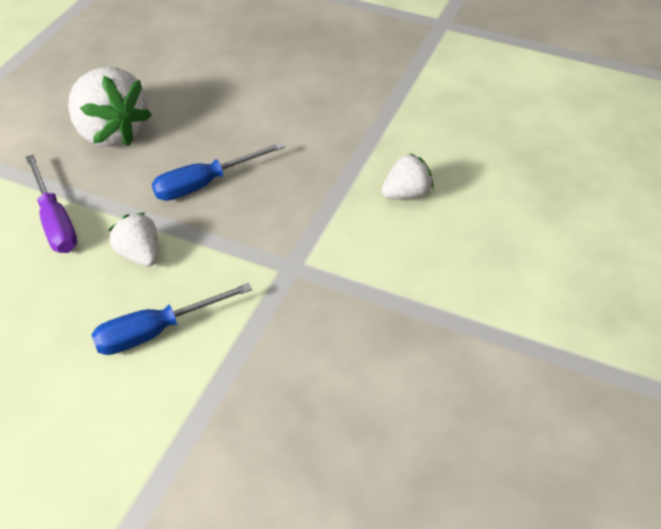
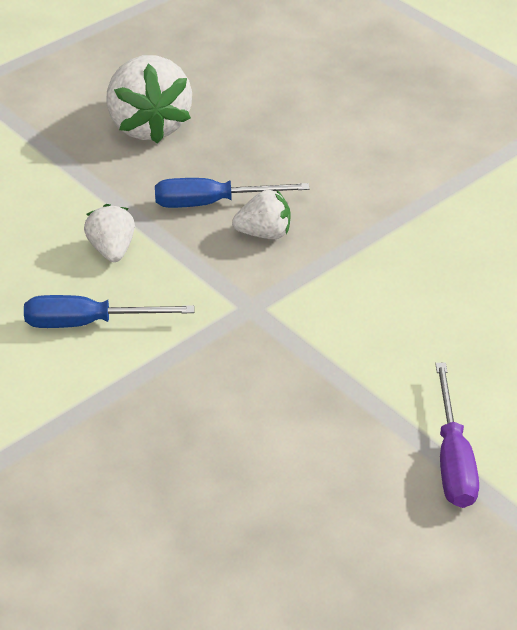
camera: 25 degrees right, 5 degrees down
purple screwdriver [26,154,77,253] -> purple screwdriver moved to [435,363,479,508]
white strawberry [381,153,434,199] -> white strawberry moved to [232,190,290,239]

